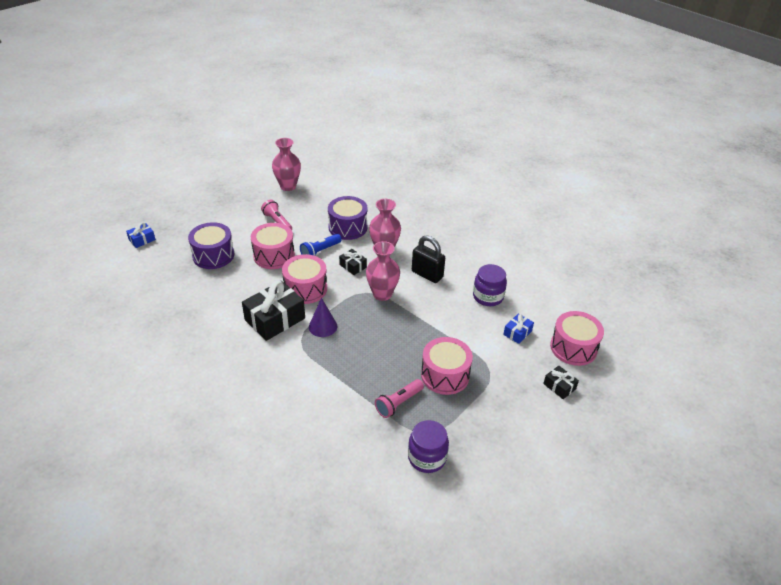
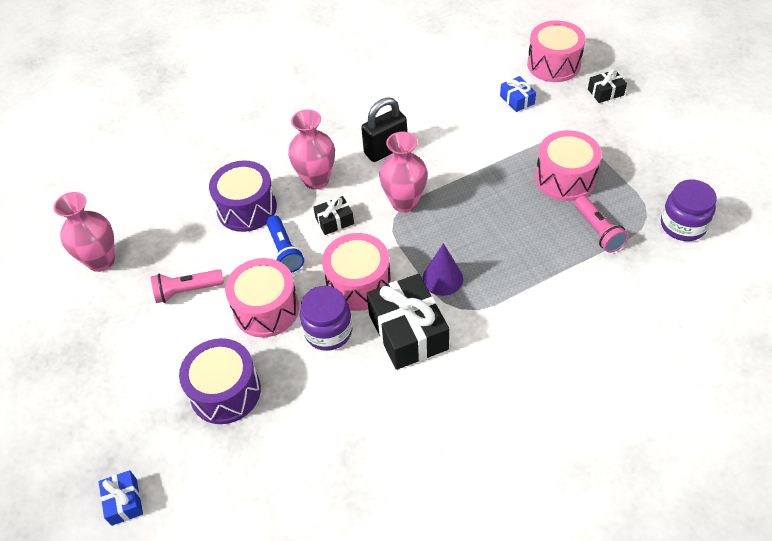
camera: 65 degrees left, 10 degrees up
purple jar [473,264,507,306] -> purple jar moved to [300,286,352,351]

